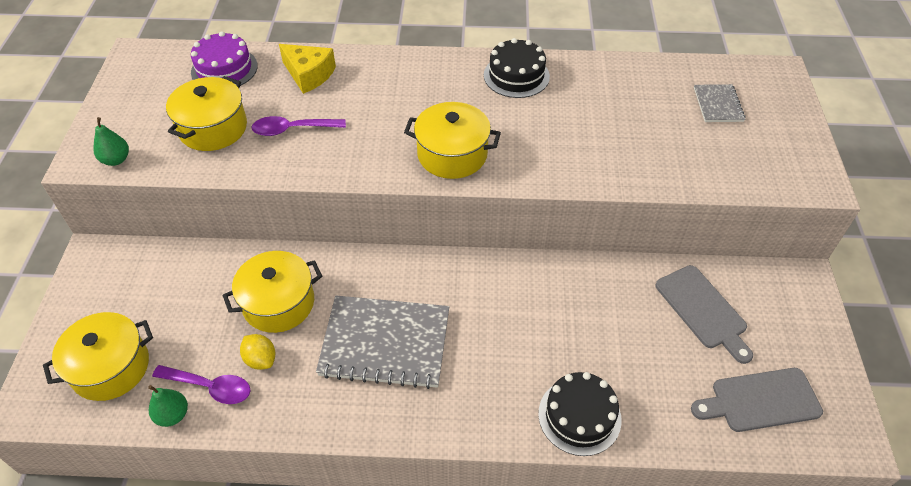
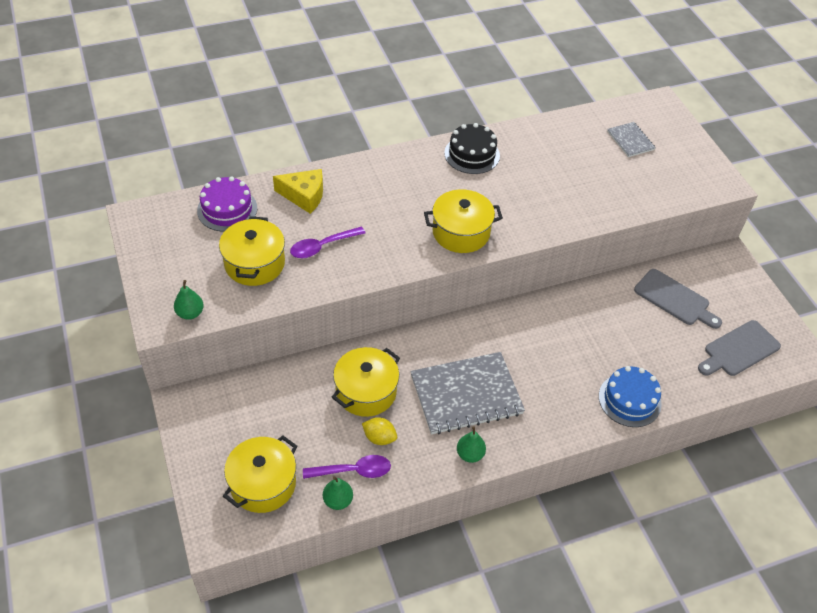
camera: 25 degrees left, 0 degrees up
black cake [538,372,622,456] -> blue cake [599,366,662,427]
none -> green pear [457,426,486,463]

